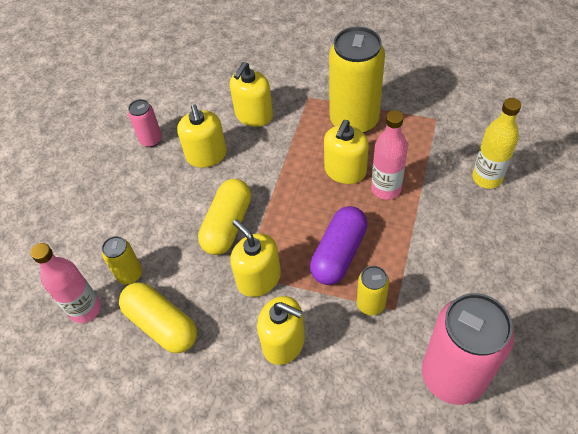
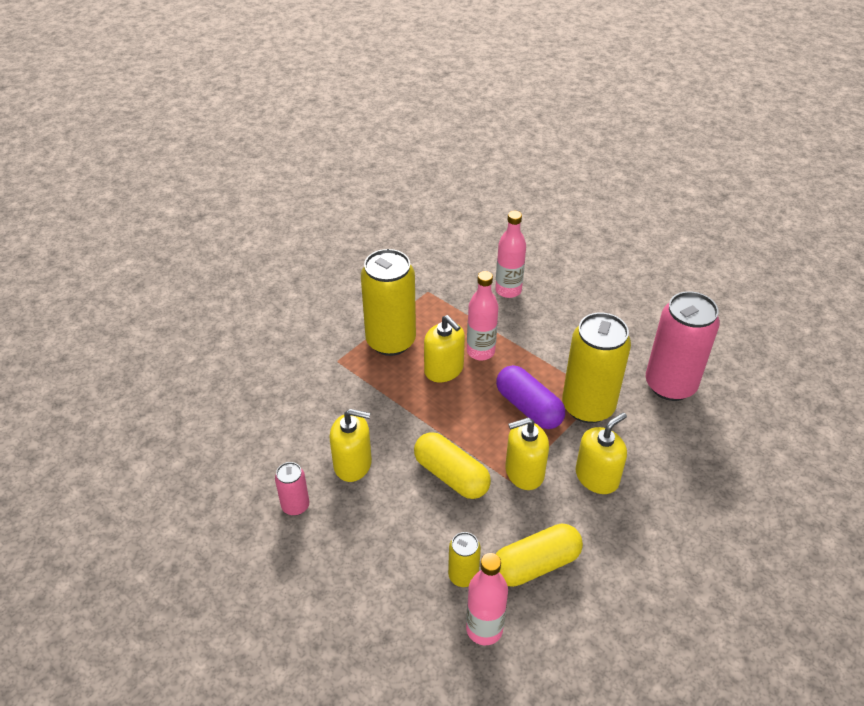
camera: 70 degrees left, 10 degrees down
yellow soap dispenser [230,62,273,127] -> none
yellow can [357,266,389,315] -> yellow can [562,312,631,423], size x2.09
yellow bottle [472,98,521,189] -> pink bottle [495,211,526,298]

